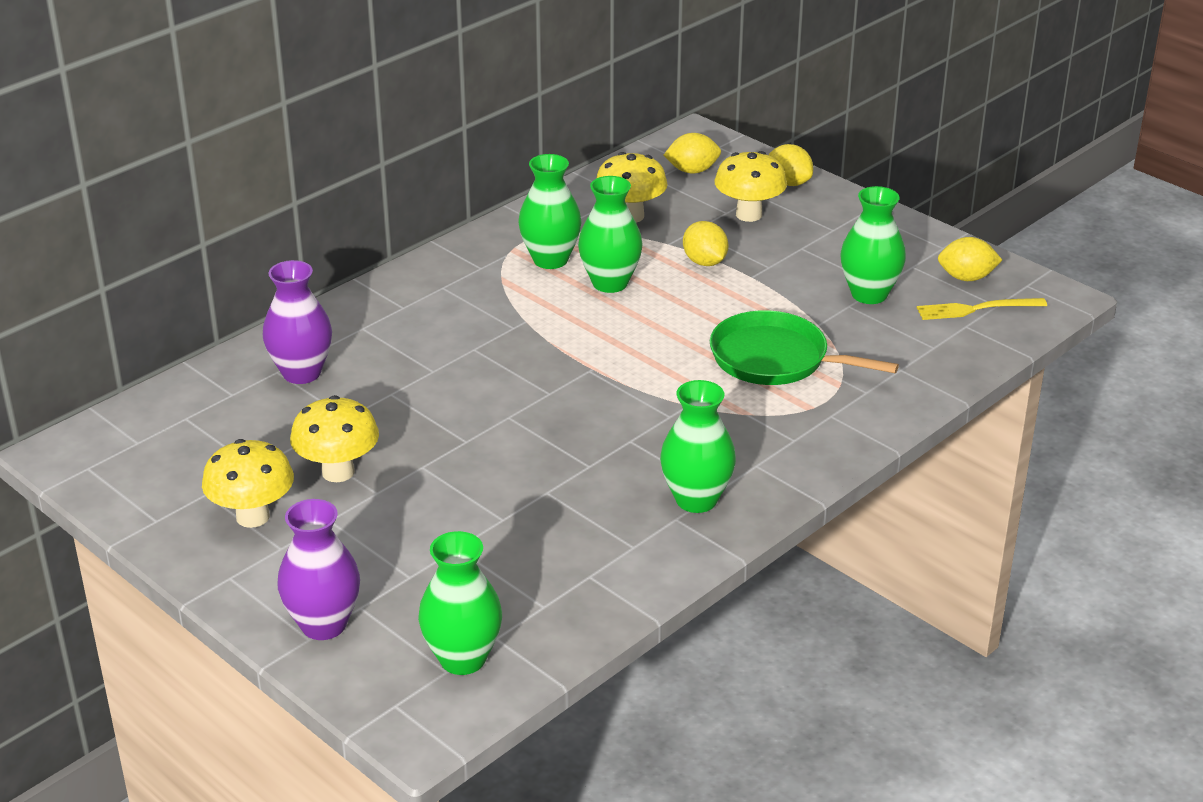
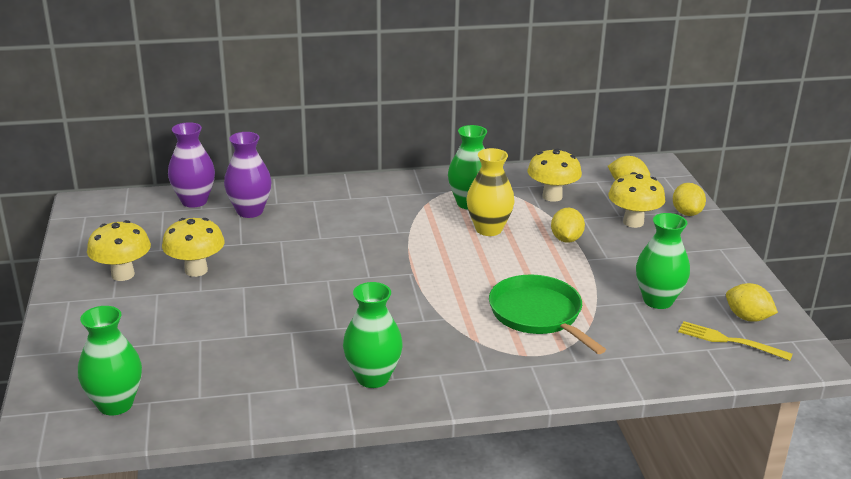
camera: 35 degrees right, 5 degrees down
purple vase [277,499,360,640] -> purple vase moved to [168,122,215,208]
green vase [578,176,642,293] -> yellow vase [467,148,515,236]

